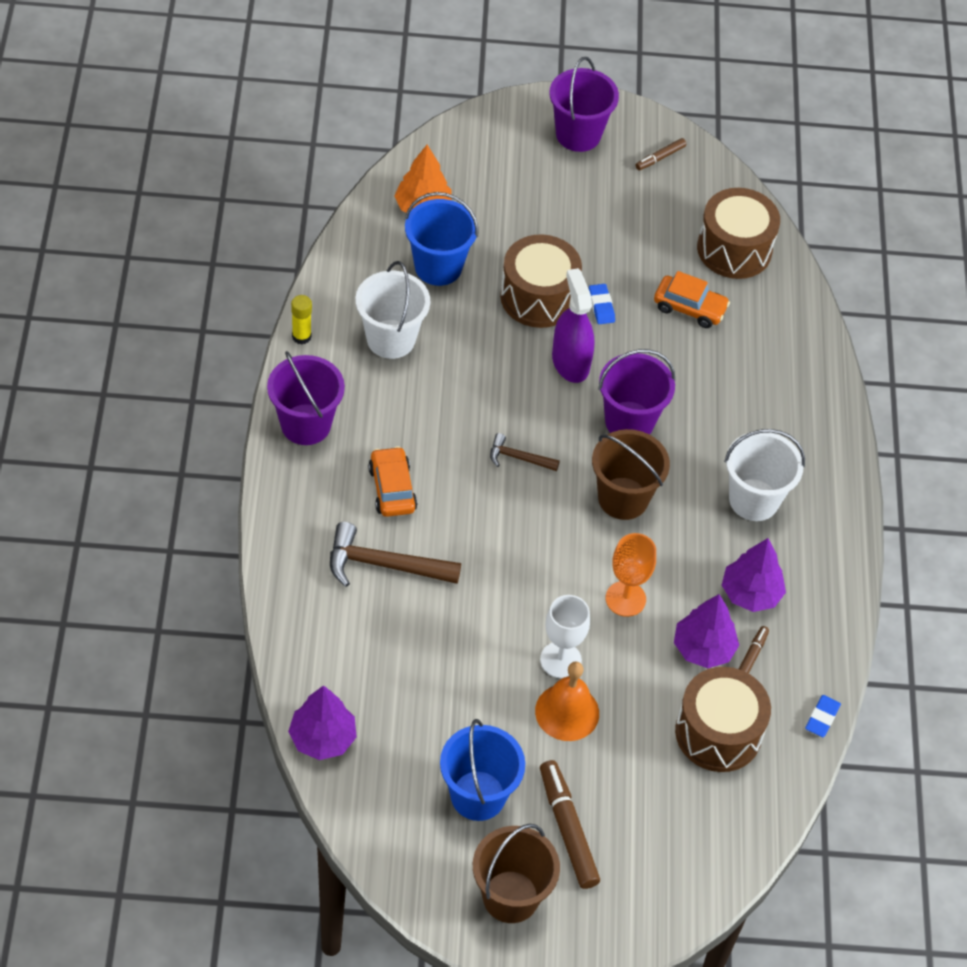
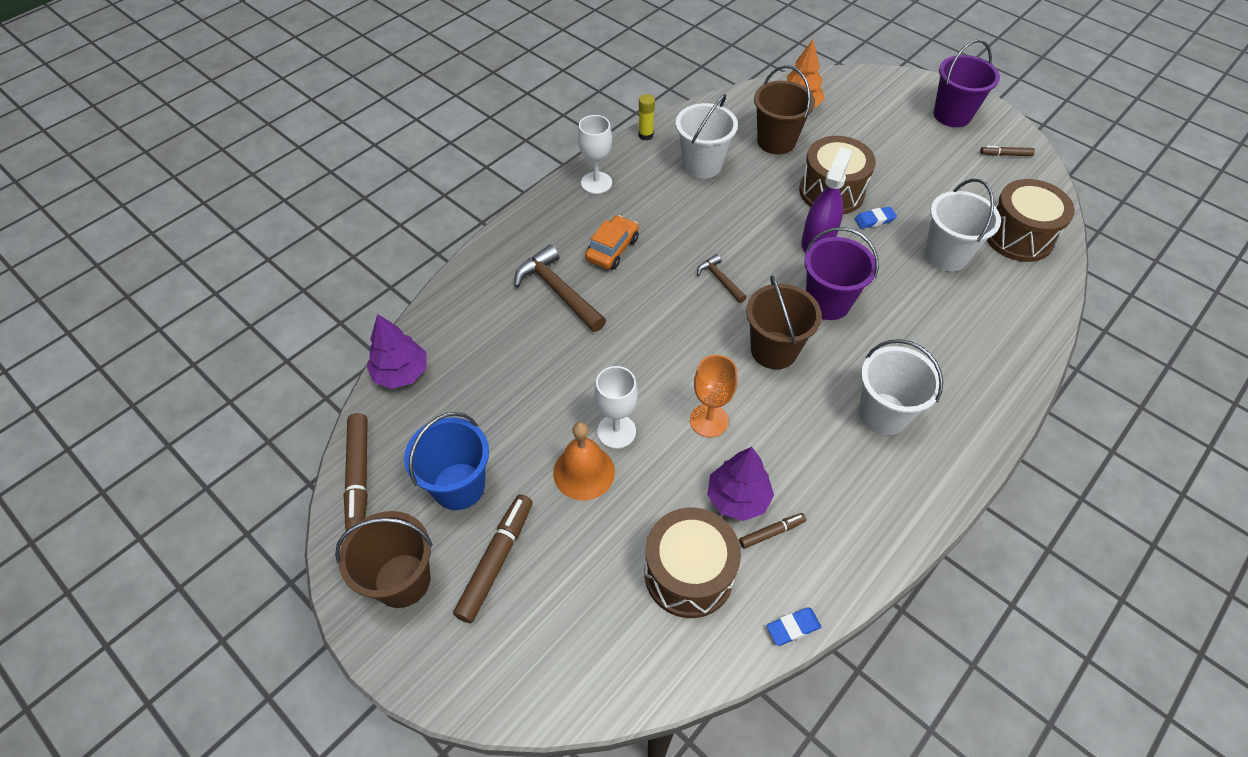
camera: 45 degrees right, 0 degrees up
purple bucket [267,351,345,445] -> white goblet [578,115,612,194]
blue bucket [405,192,478,286] -> brown bucket [754,65,815,155]
blue eraser [589,284,615,324] -> blue eraser turned 45 degrees clockwise [855,206,897,229]
orange car [654,271,730,328] -> white bucket [925,179,1001,271]
purple tree [722,538,786,612] -> none
none -> brown marker [344,413,368,531]

